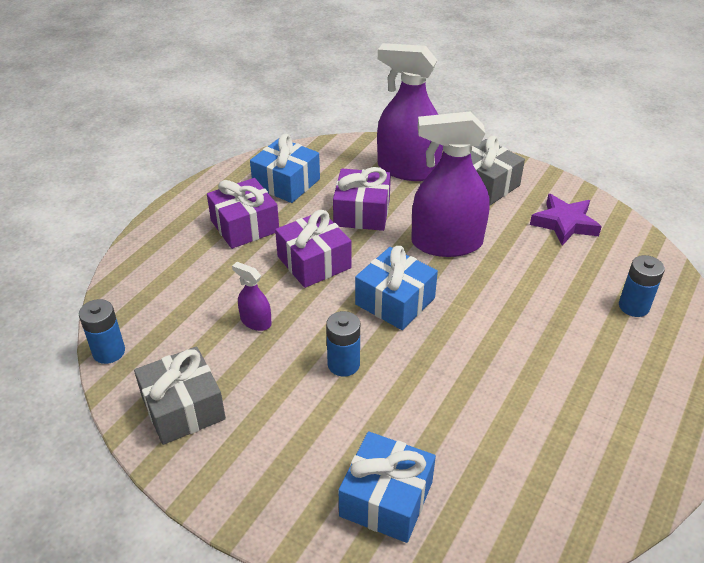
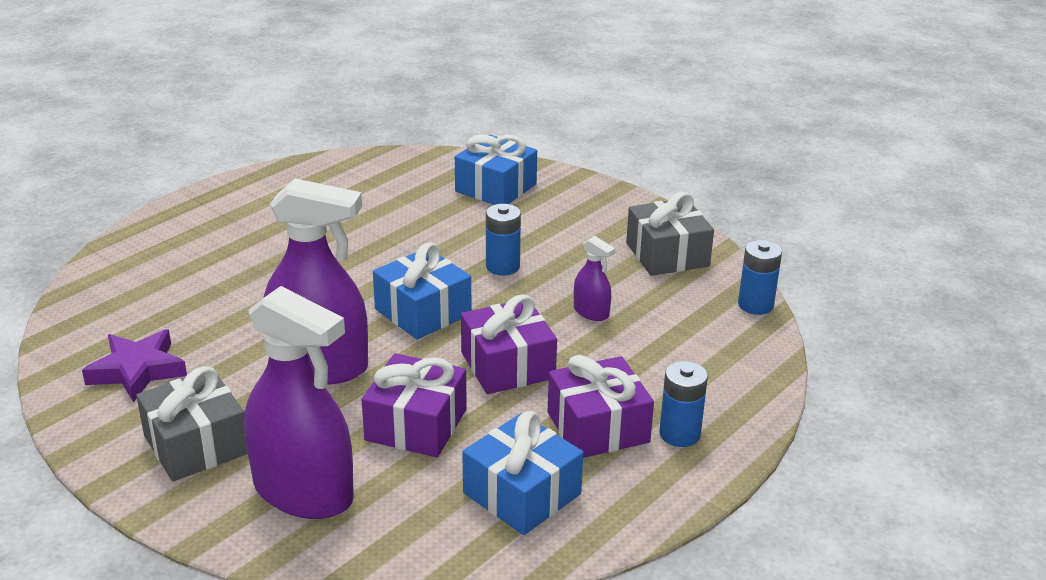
camera: 170 degrees left, 10 degrees down
blue battery [619,255,665,317] -> blue battery moved to [659,361,708,447]

